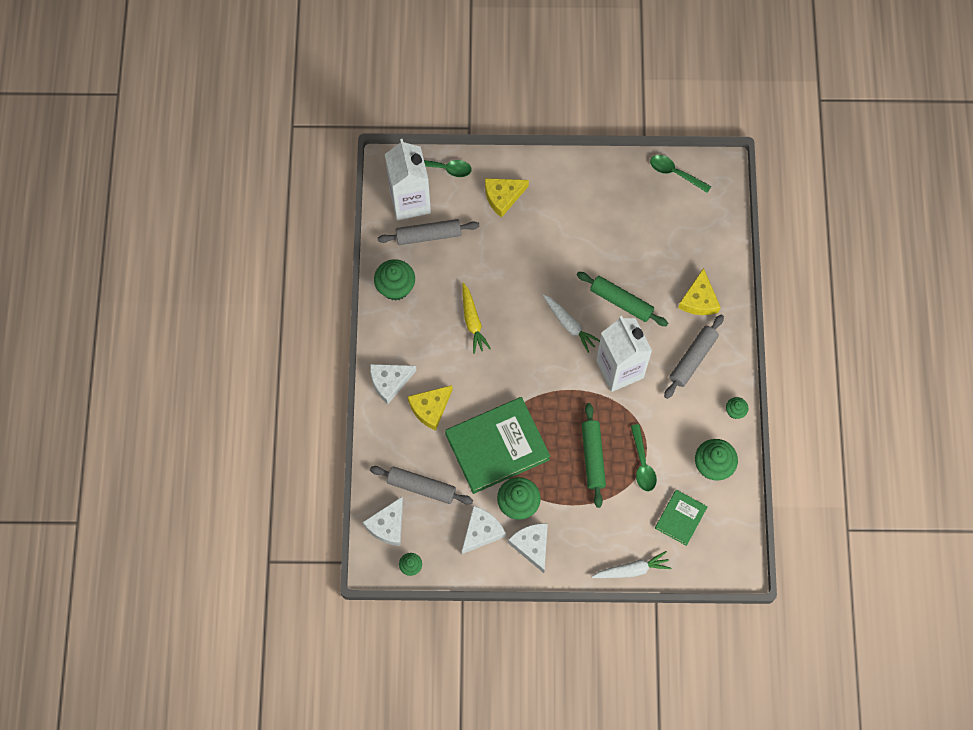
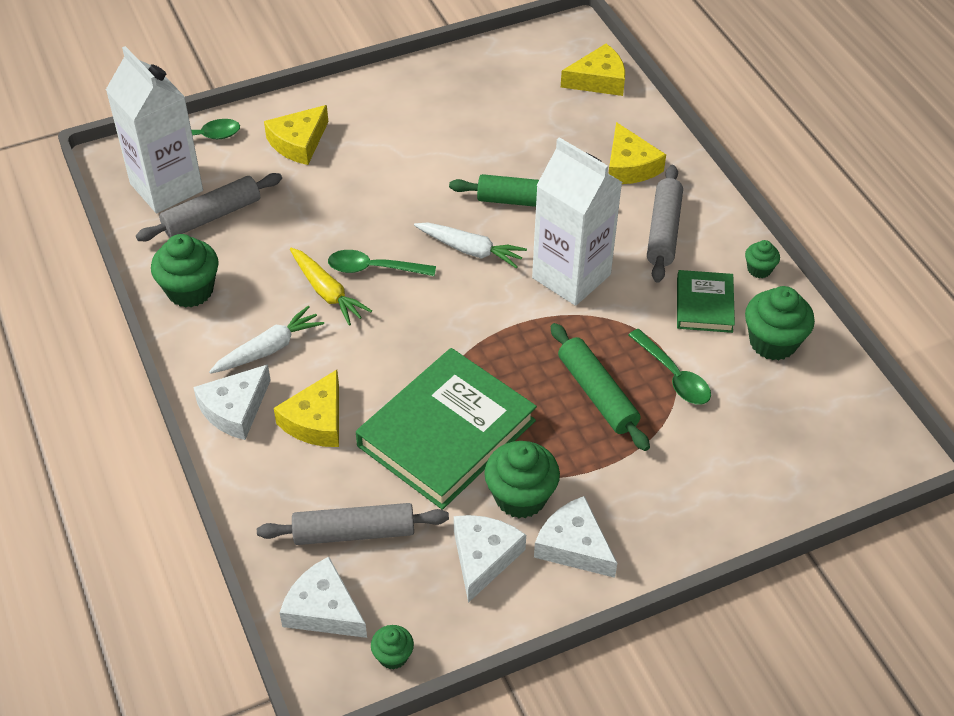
camera: 25 degrees left, 20 degrees down
white cheese [363,497,403,546] -> white cheese turned 120 degrees clockwise [280,557,367,638]
white carrot [592,551,671,578] -> white carrot moved to [209,306,324,374]
green spoon [650,155,711,193] -> green spoon moved to [328,250,436,276]
green book [655,490,708,546] -> green book moved to [677,270,735,333]
none -> yellow cheese [561,44,625,96]

